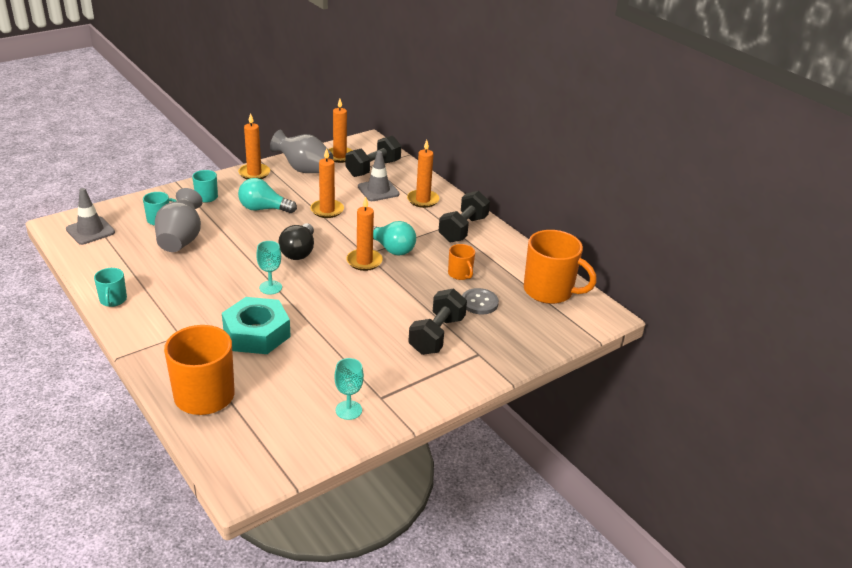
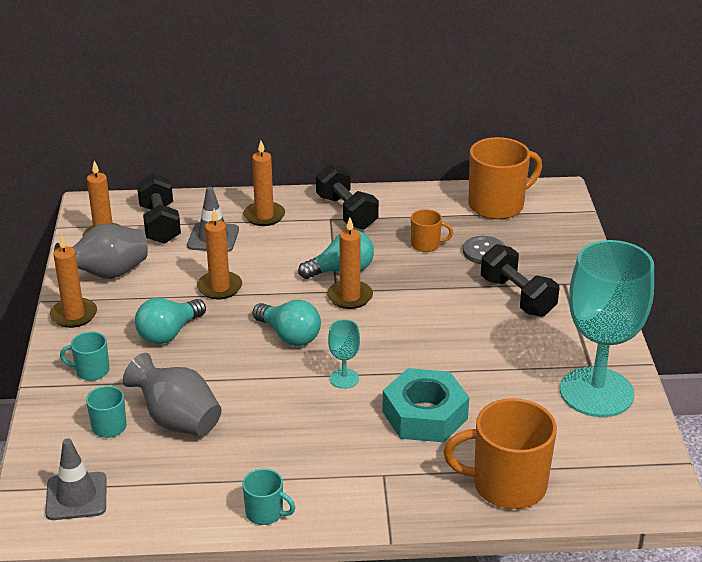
camera: 55 degrees left, 0 degrees up
black light bulb [279,223,314,260] -> turquoise light bulb [252,300,321,346]
turquoise goblet [334,358,364,420] -> turquoise goblet [560,240,654,417], size x2.46

